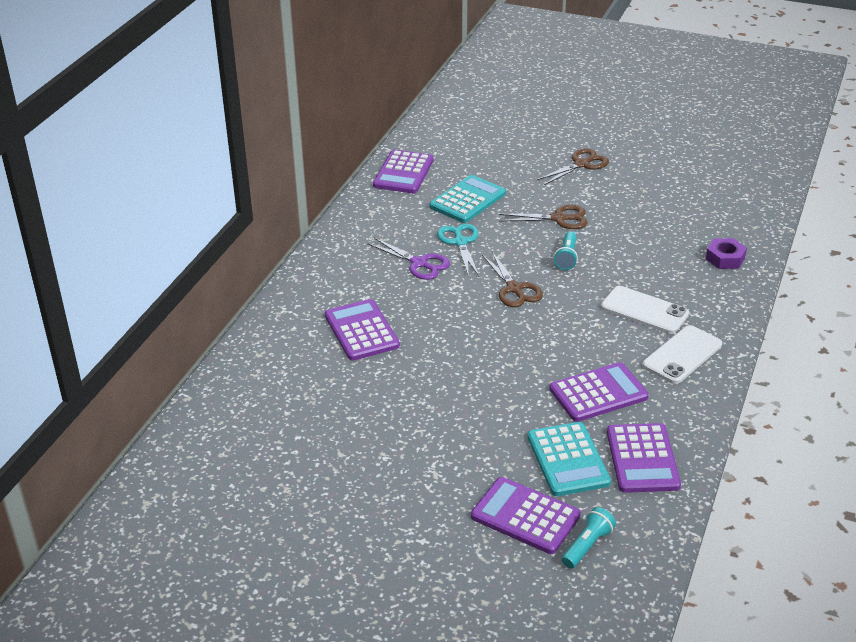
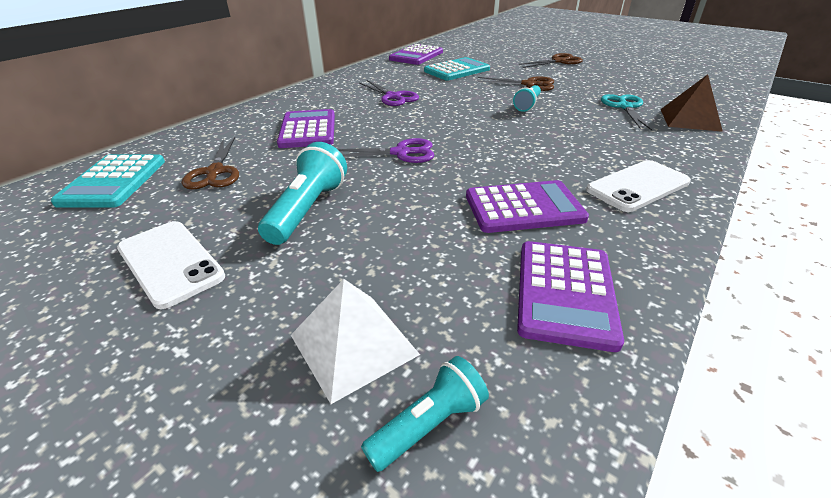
camera: 15 degrees right, 0 degrees up
turquoise scissors [437,223,479,277] -> turquoise scissors moved to [601,94,652,130]
purple calculator [471,477,581,554] -> white pyramid [291,279,420,404]
brown scissors [482,252,543,307] -> brown scissors moved to [182,137,239,190]
turquoise calculator [527,422,611,496] -> turquoise calculator moved to [51,154,165,208]
white phone [601,286,689,334] -> white phone moved to [117,221,226,309]
purple nut [706,238,747,269] -> brown pyramid [661,74,723,132]
none -> turquoise flashlight [258,142,347,245]
none -> purple scissors [337,138,435,163]

